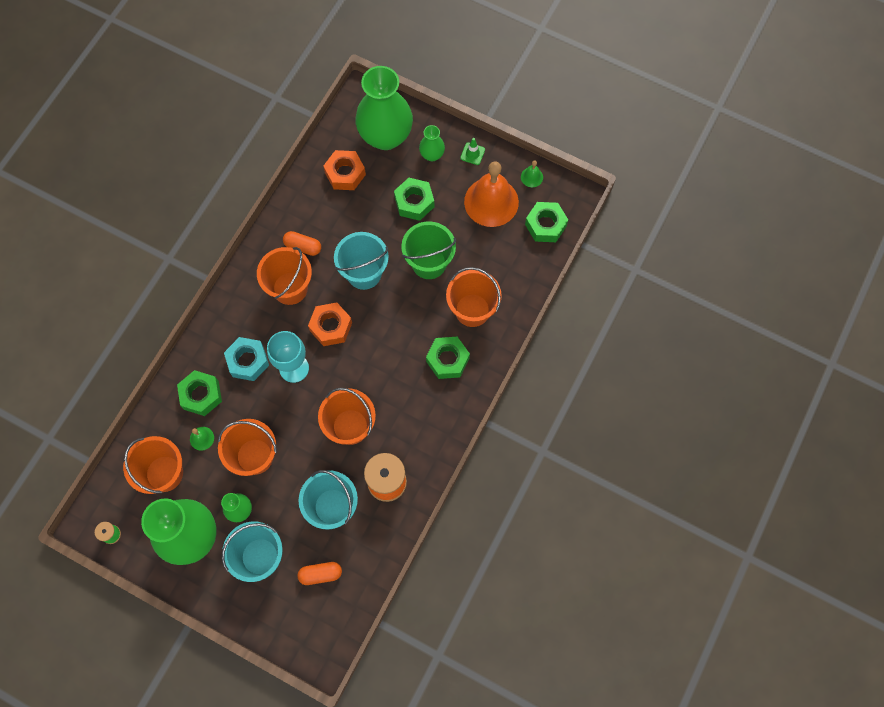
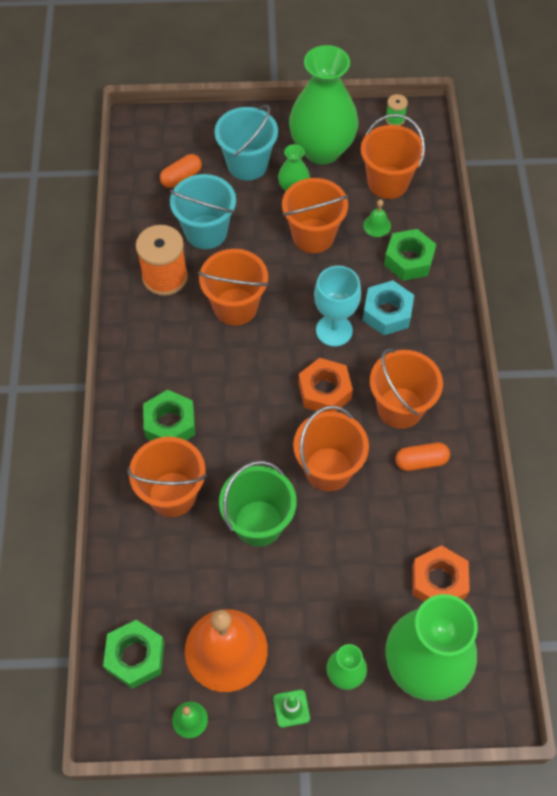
camera: 150 degrees right, 10 degrees down
turquoise bucket [334,232,389,290] -> orange bucket [293,406,369,491]
green nut [394,178,434,221] -> none

